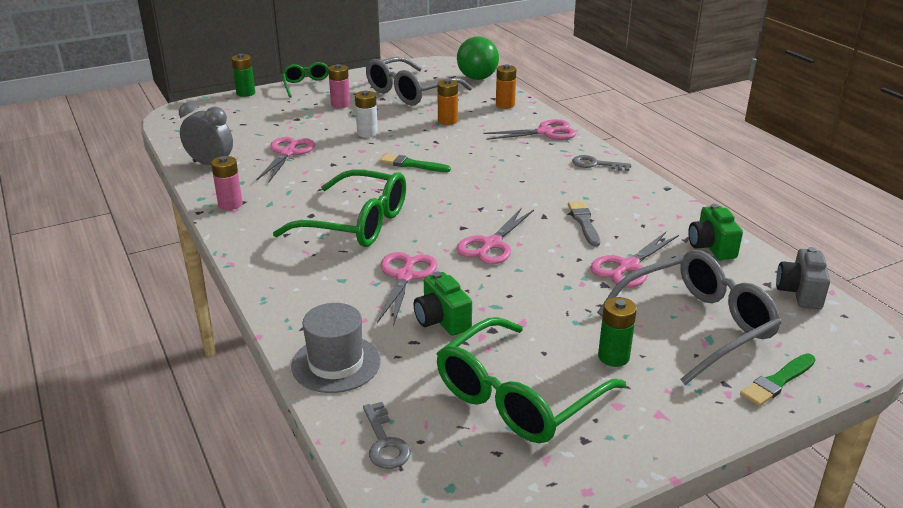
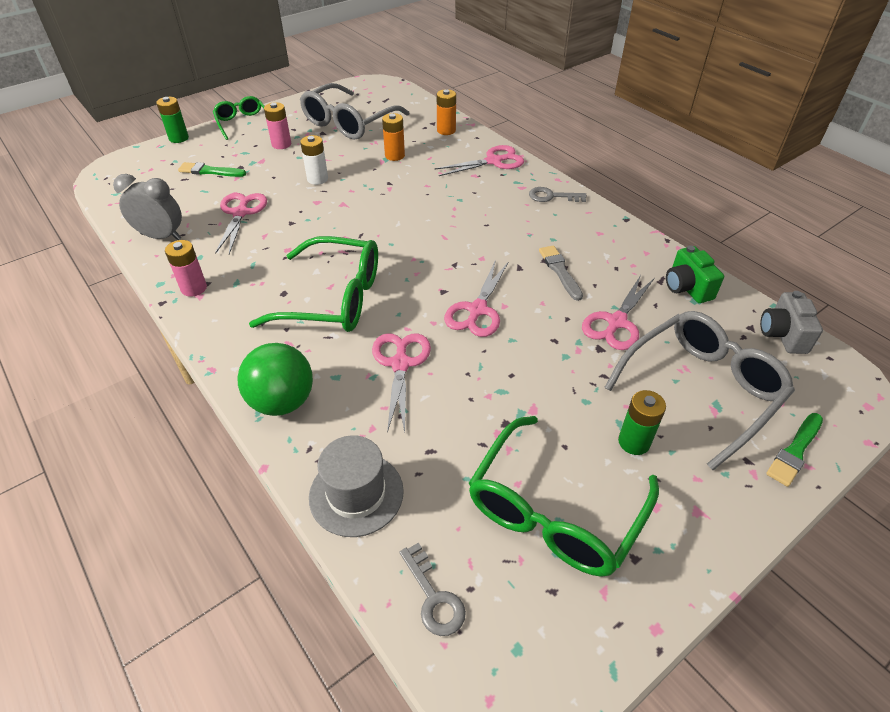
camera: 10 degrees left, 15 degrees up
green brush [380,154,451,172] -> green brush moved to [178,162,246,177]
green camera [414,271,472,336] -> none
green ball [457,36,499,80] -> green ball moved to [237,343,313,416]

